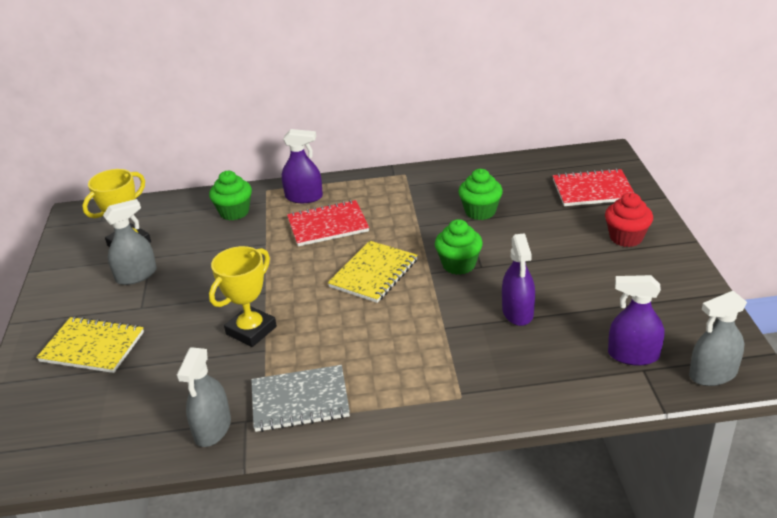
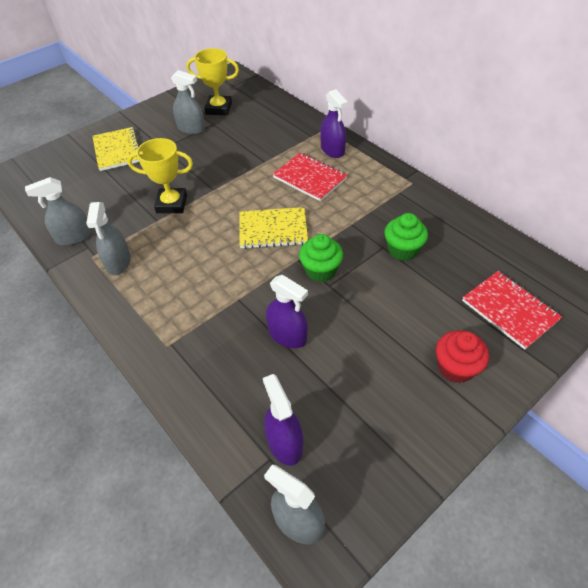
camera: 55 degrees right, 15 degrees up
green cupcake [209,171,252,221] -> none
grey notebook [251,365,350,432] -> grey spray bottle [86,202,131,275]
purple spray bottle [502,233,535,326] -> purple spray bottle turned 105 degrees counterclockwise [266,275,308,348]

